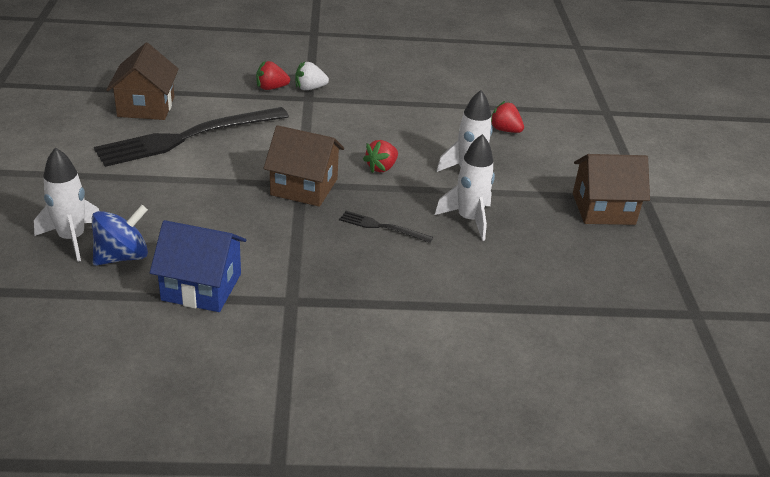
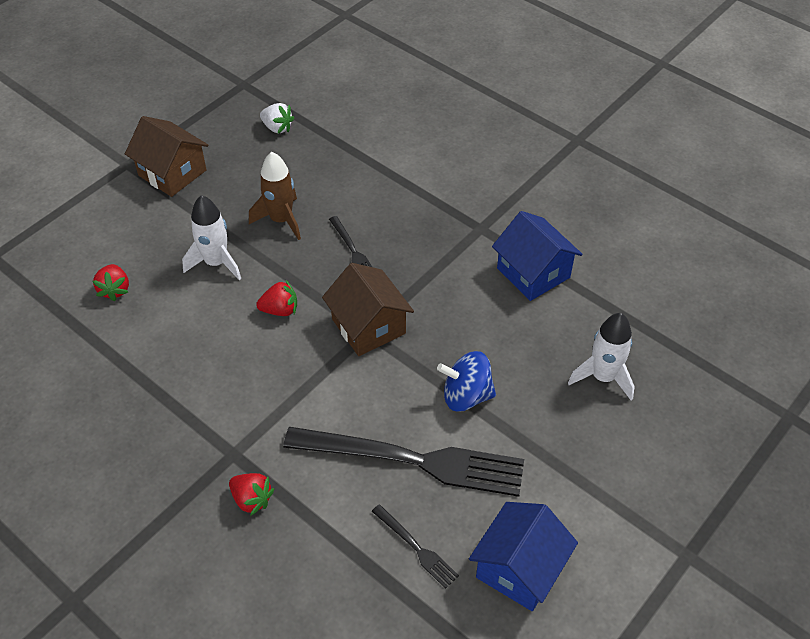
camera: 135 degrees left, 15 degrees up
blue spinning top [92,205,148,266] -> blue spinning top moved to [437,351,496,412]
brown house [106,43,179,120] -> black fork [372,504,459,589]
white strawberry [295,62,329,90] -> white strawberry moved to [260,103,294,134]
white rocket [435,134,495,241] -> brown rocket [249,152,301,240]
none -> blue house [469,502,578,611]

